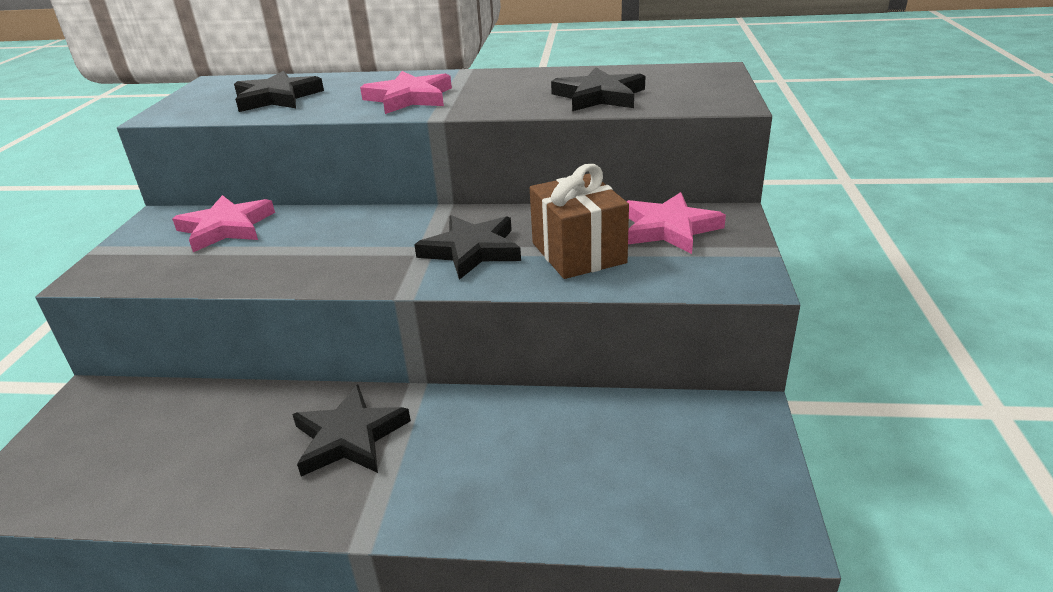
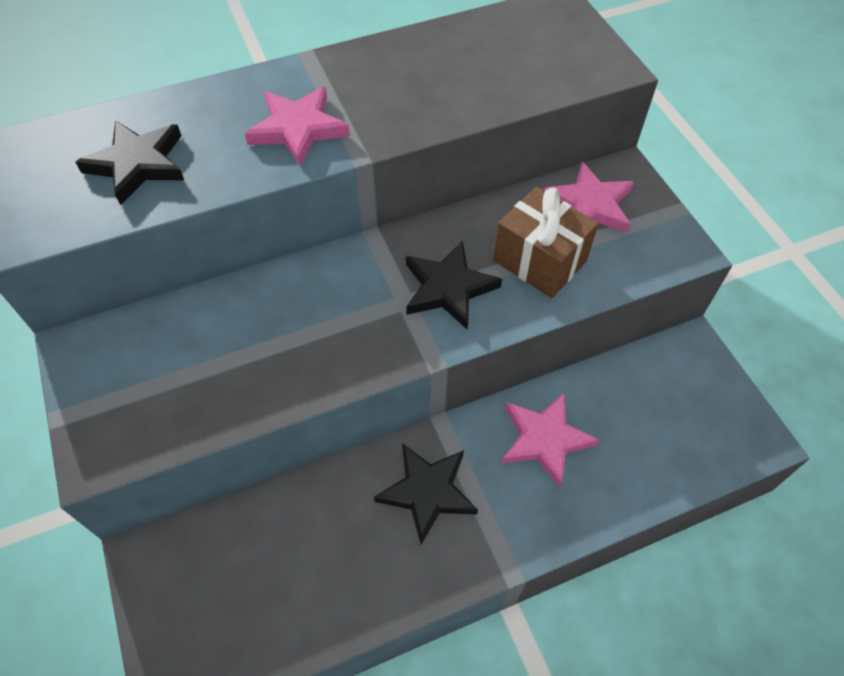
camera: 30 degrees left, 25 degrees up
pink star [172,195,275,252] -> pink star moved to [502,393,599,488]
black star [551,68,645,111] -> none

